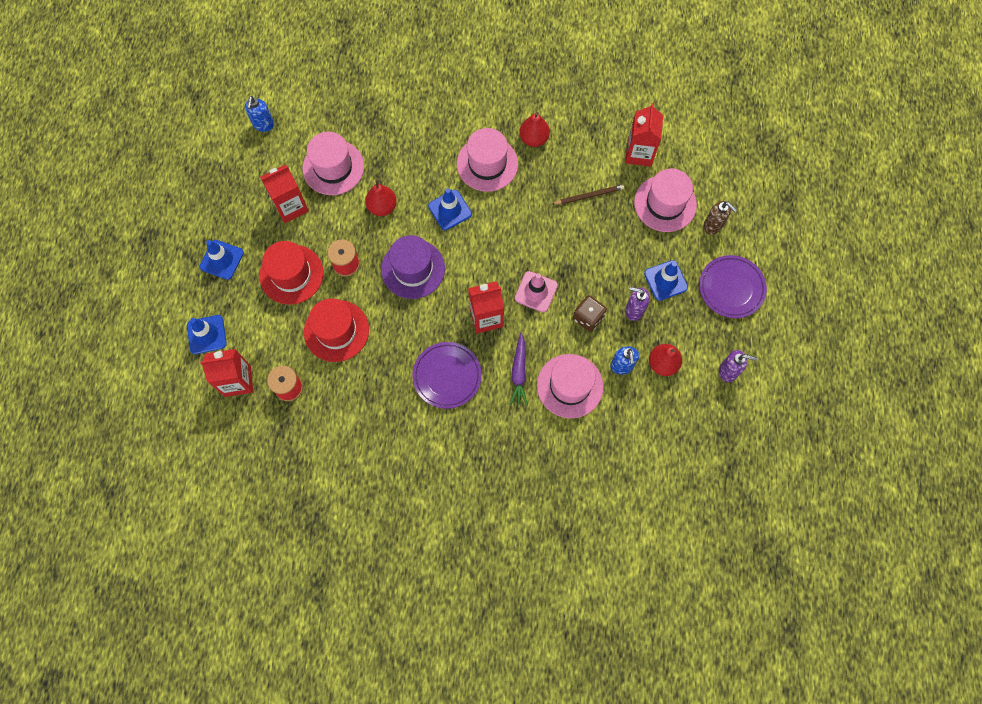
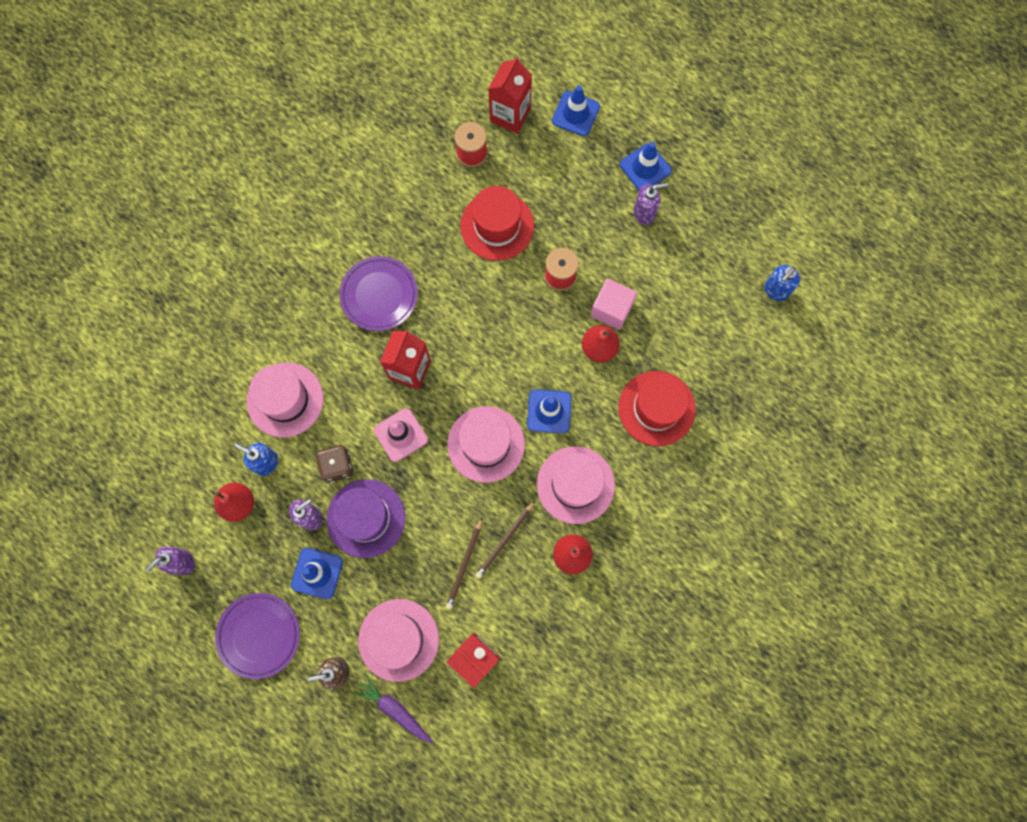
camera: 125 degrees right, 5 degrees up
blue soap dispenser [245,96,274,132] -> blue soap dispenser turned 90 degrees counterclockwise [764,265,800,301]
red hat [259,241,324,305] -> red hat moved to [619,371,696,446]
red carton [260,164,309,223] -> none
pink hat [303,132,364,195] -> pink hat moved to [447,406,525,483]
purple hat [381,235,445,299] -> purple hat moved to [327,479,405,558]
purple carrot [510,333,528,405] -> purple carrot moved to [353,675,433,743]
none -> brown pencil [475,501,535,579]
none -> pink cube [590,278,637,330]
none -> purple soap dispenser [634,183,668,225]

